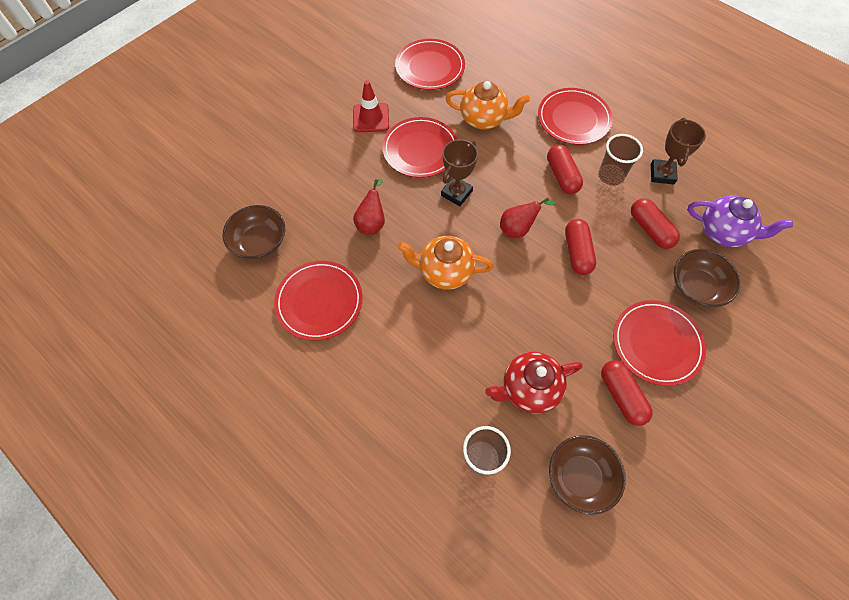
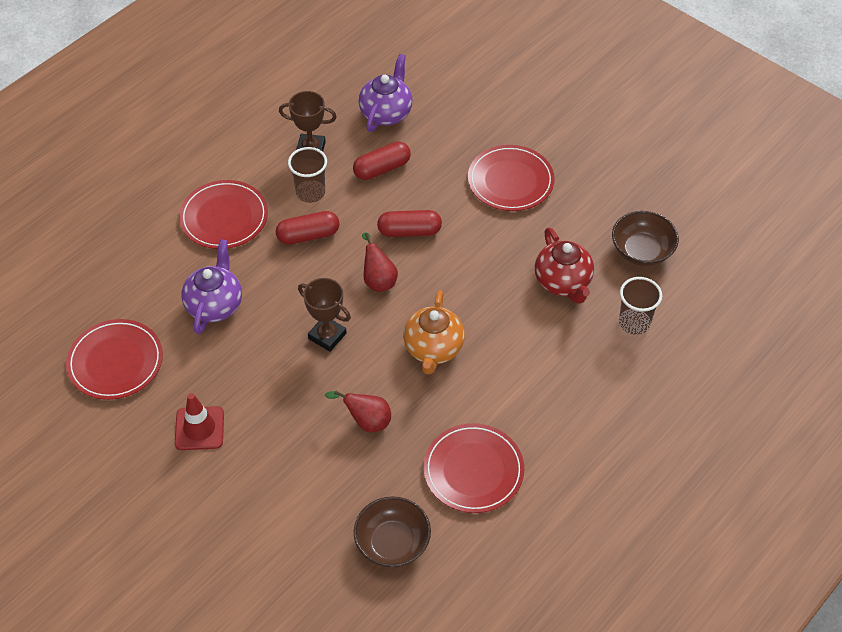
camera: 90 degrees left, 10 degrees down
red plate [382,117,457,178] -> none
orange teapot [445,81,530,129] -> purple teapot [181,239,242,334]
red capsule [601,360,653,426] -> none
brown bowl [674,249,741,307] -> none

